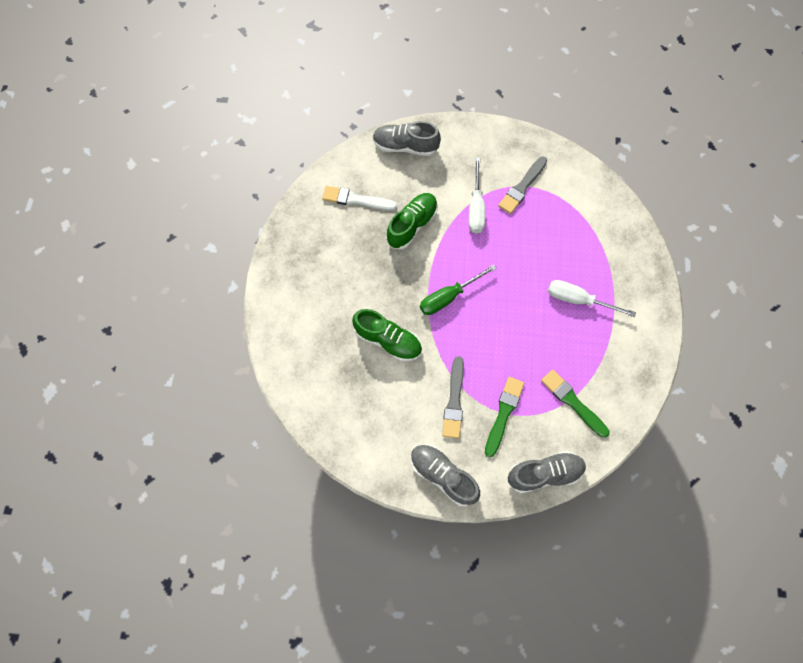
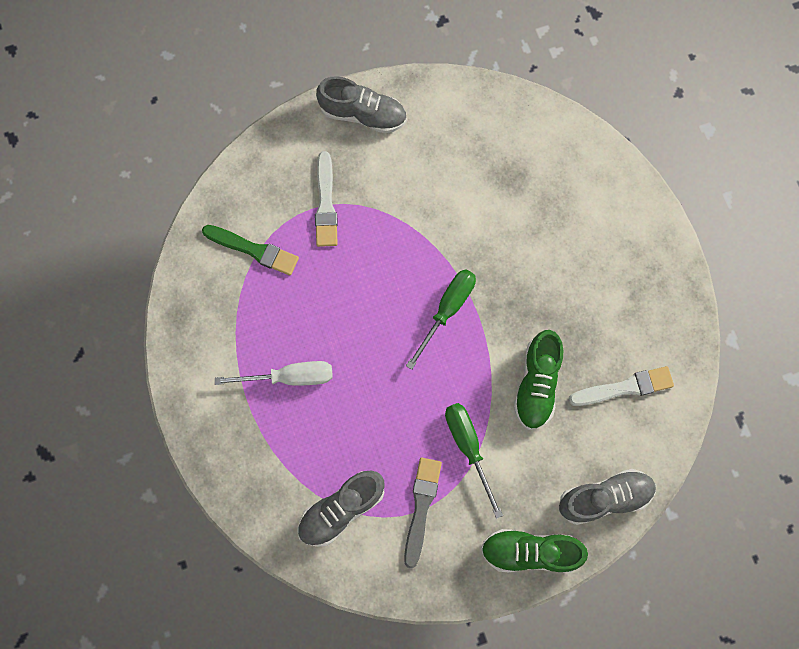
camera: 155 degrees right, 5 degrees up
green shoe [352,309,422,362] -> green shoe moved to [481,529,588,572]
grey brush [442,356,464,438] -> none
white screwdriver [469,158,485,234] -> green screwdriver [445,403,503,519]
green brush [485,377,524,457] -> white brush [315,151,338,247]
grey shoe [507,451,586,493] -> grey shoe moved to [297,471,385,547]

